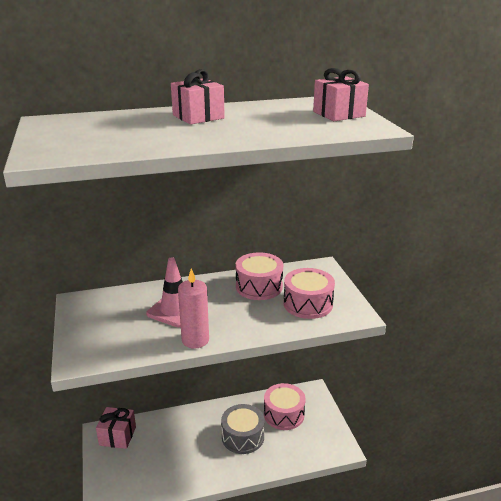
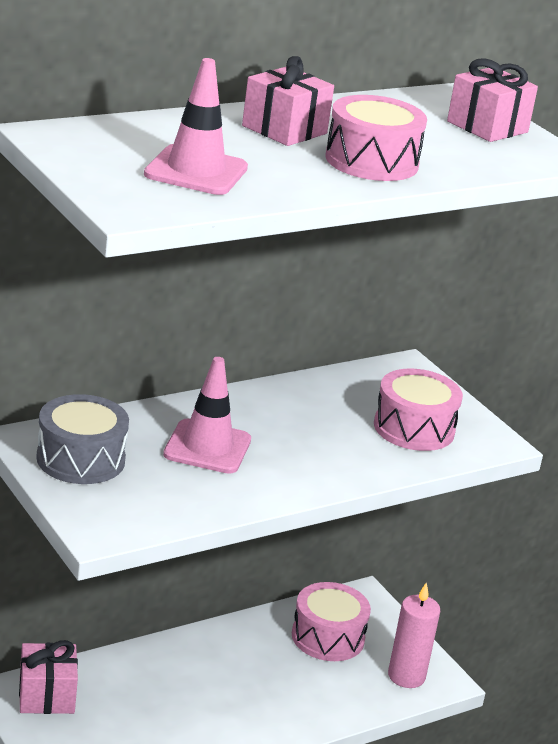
camera: 20 degrees left, 0 degrees up
pink candle [178,269,209,349] -> pink candle moved to [388,582,440,688]
grey drum [221,404,265,454] -> grey drum moved to [36,394,129,484]
pink drum [235,252,283,300] -> pink drum moved to [326,95,427,181]
none -> pink traffic cone [144,58,248,195]

